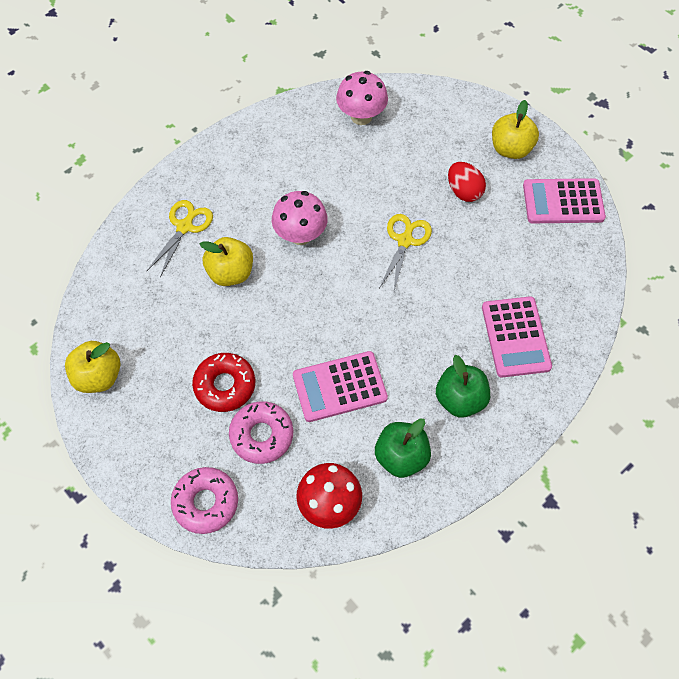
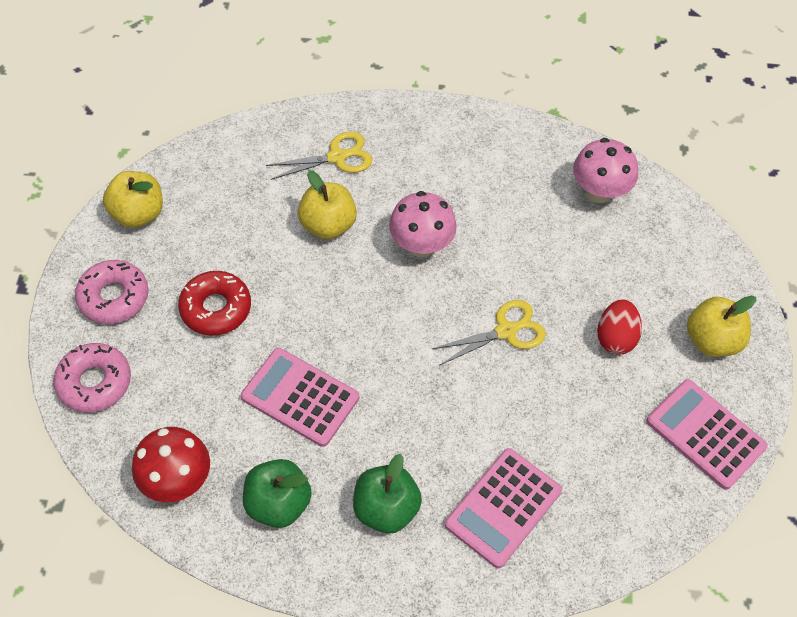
camera: 45 degrees right, 5 degrees down
pink donut [229,401,293,464] -> pink donut moved to [75,260,148,324]

